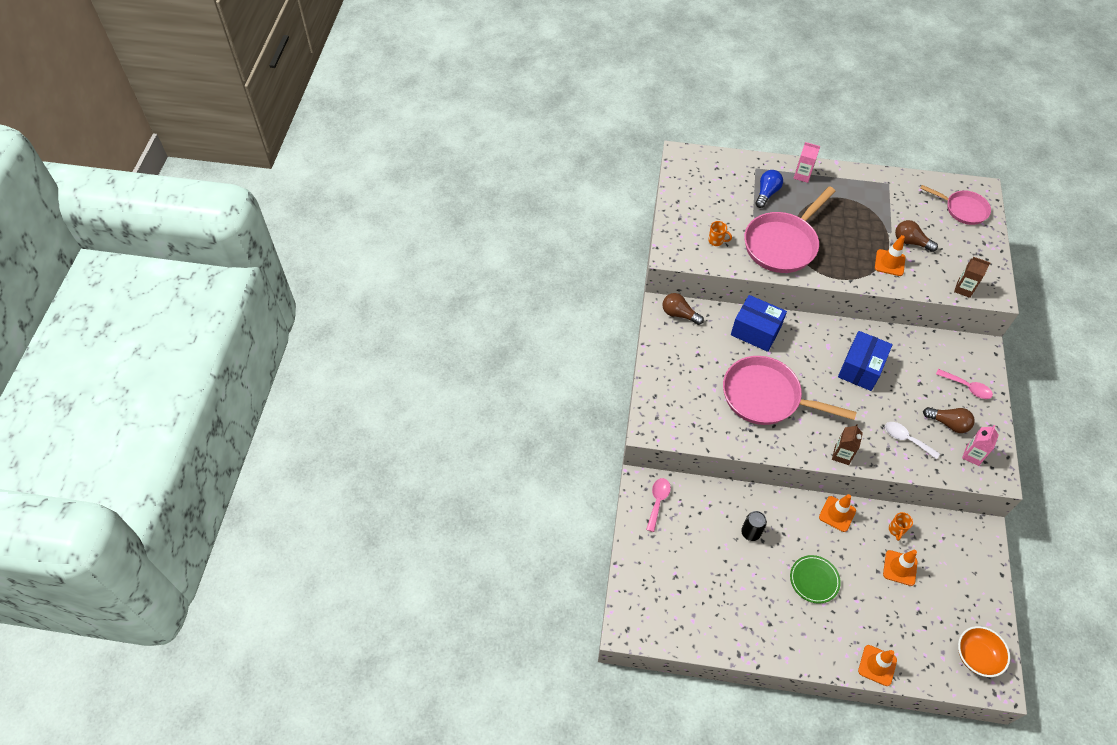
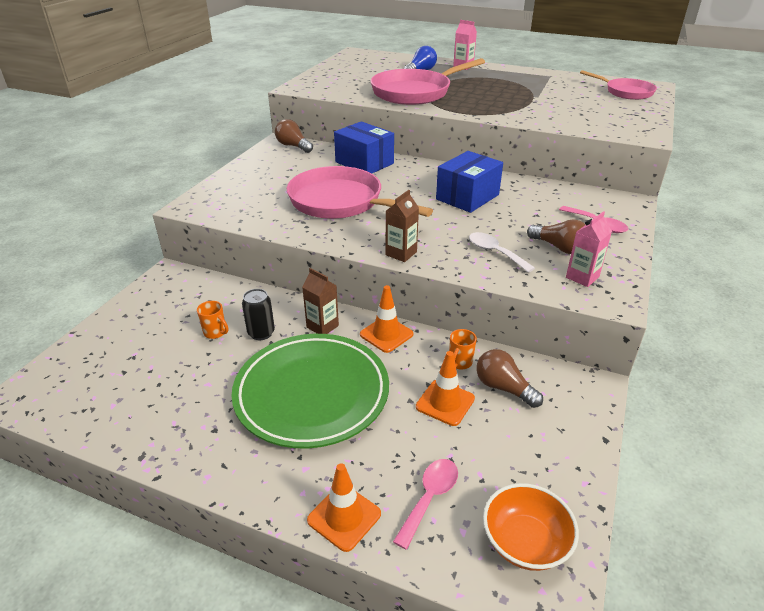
camera: 15 degrees right, 20 degrees down
pink spoon [646,478,671,532] -> pink spoon moved to [393,459,458,550]
orange mug [708,221,732,246] -> orange mug moved to [197,301,228,339]
green plate [790,555,841,604] -> green plate [232,334,389,449], size x2.09
orange traffic cone [875,235,905,276] -> none
brown light bulb [895,220,938,252] -> brown light bulb moved to [476,349,543,408]
brown carton [954,257,990,298] -> brown carton moved to [302,268,339,334]

